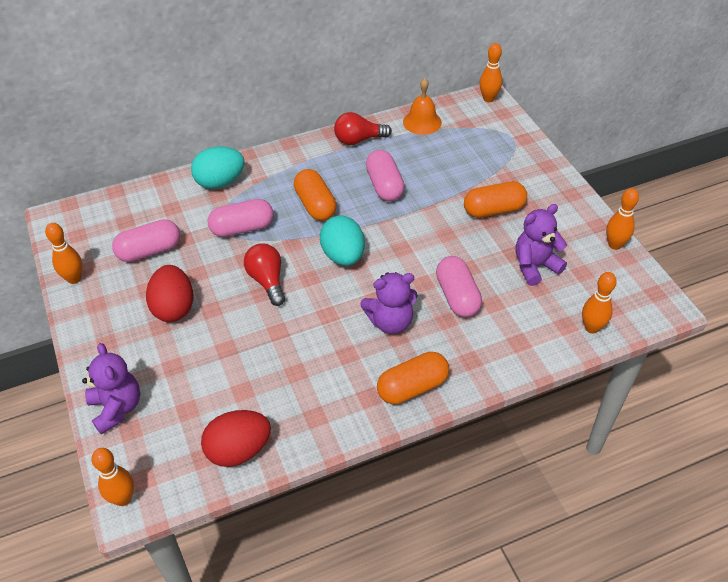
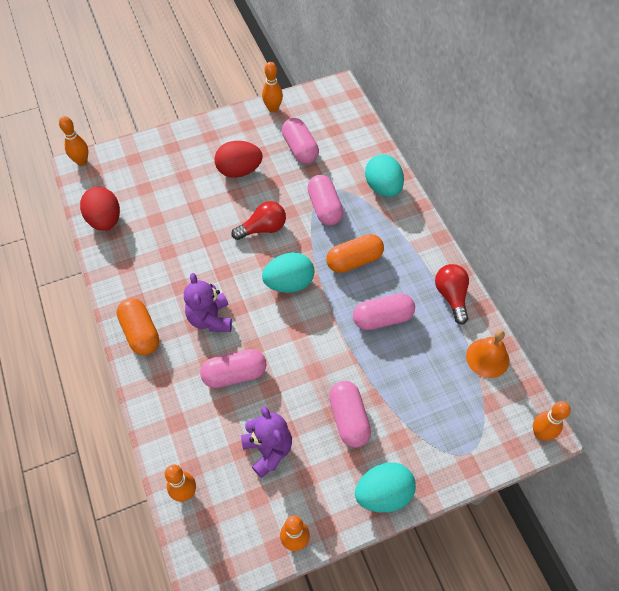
camera: 90 degrees right, 10 degrees up
purple teddy bear [82,343,140,435] -> none
orange capsule [464,181,527,218] -> pink capsule [329,381,371,448]
none -> turquoise egg [355,462,416,513]

